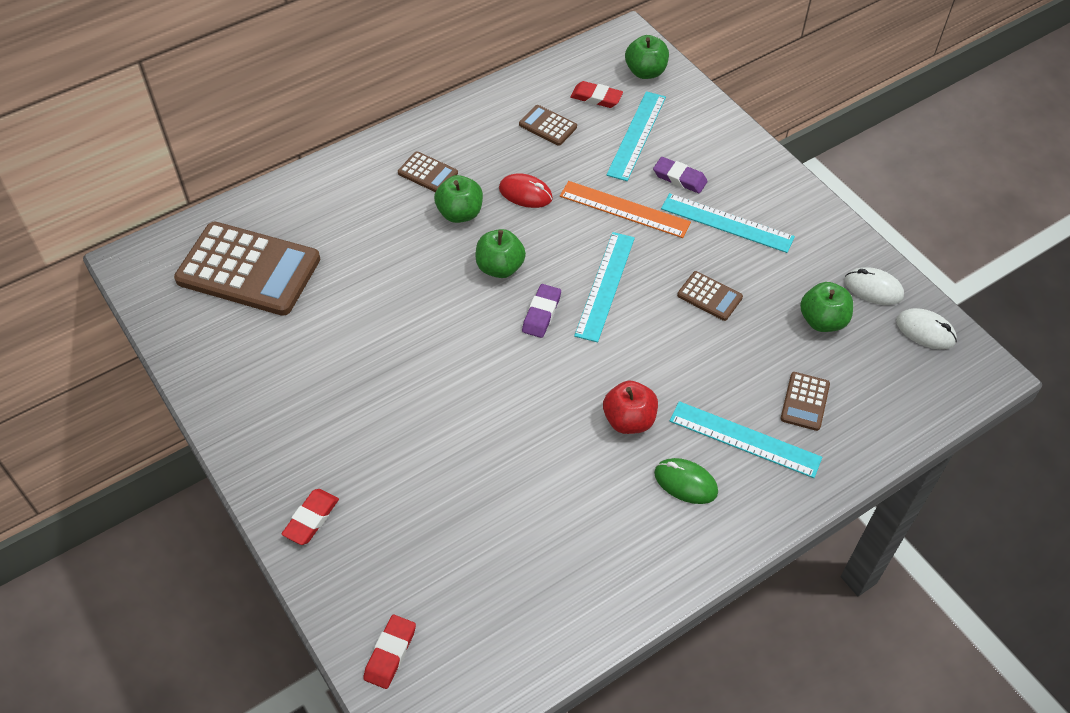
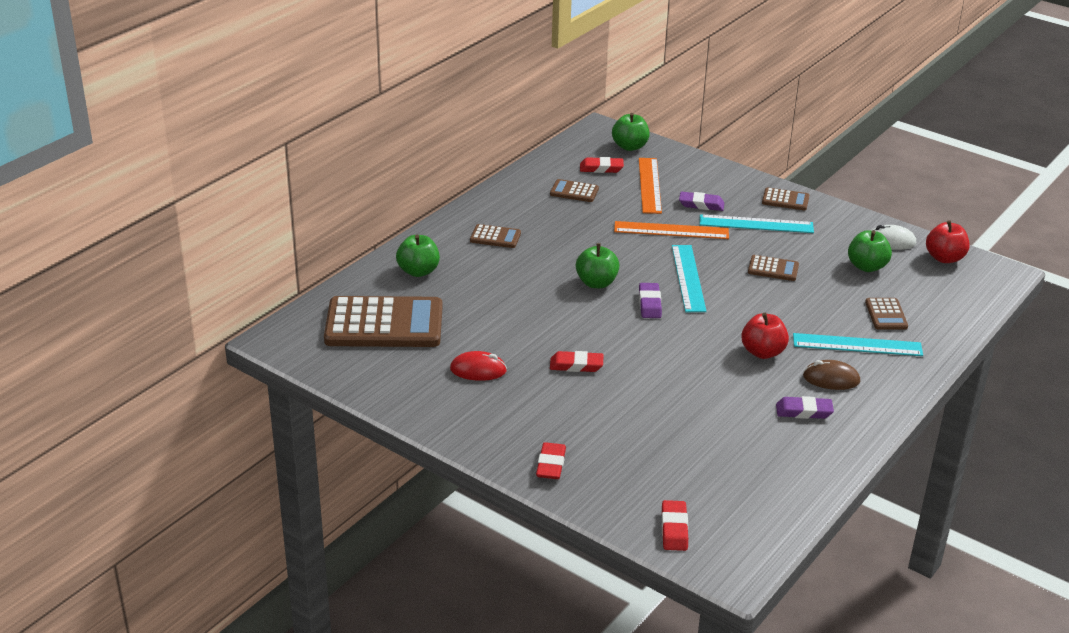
camera: 20 degrees left, 20 degrees down
green apple [434,175,483,223] -> green apple moved to [396,235,440,277]
red mouse [499,173,553,208] -> red mouse moved to [450,351,507,381]
turquoise ruler [606,91,666,181] -> orange ruler [639,158,662,214]
green mouse [654,458,718,504] -> brown mouse [803,360,860,390]
white mouse [896,308,957,349] -> red apple [926,220,970,263]
none -> red eraser [550,351,604,372]
none -> brown calculator [762,187,809,210]
none -> purple eraser [776,396,834,419]

